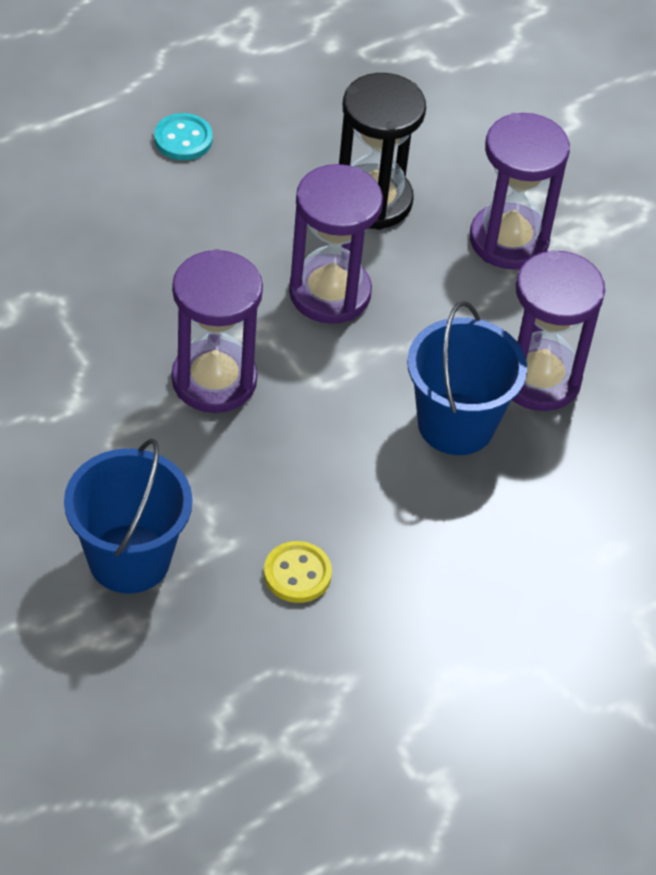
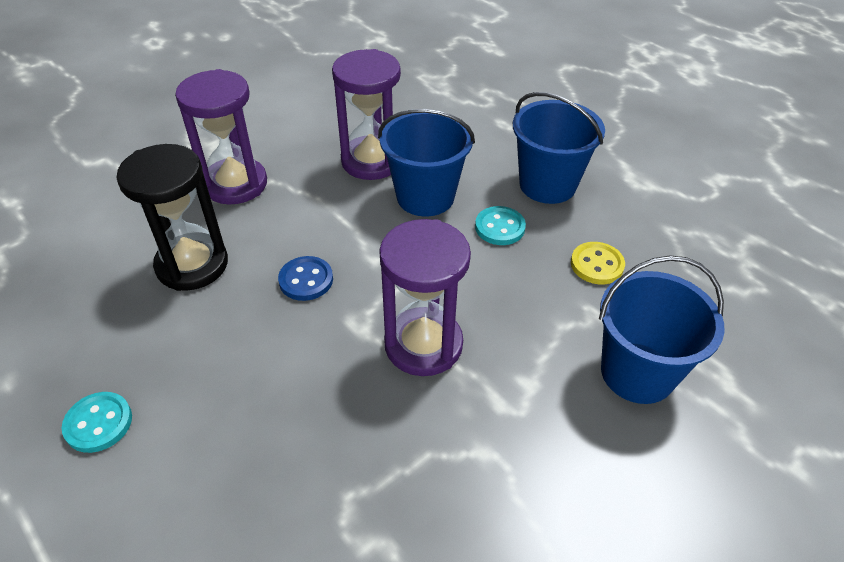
camera: 95 degrees left, 5 degrees down
purple hourglass [289,164,383,324] -> blue button [278,256,333,301]
none -> turquoise button [475,206,526,245]
none -> blue bucket [513,92,605,204]

